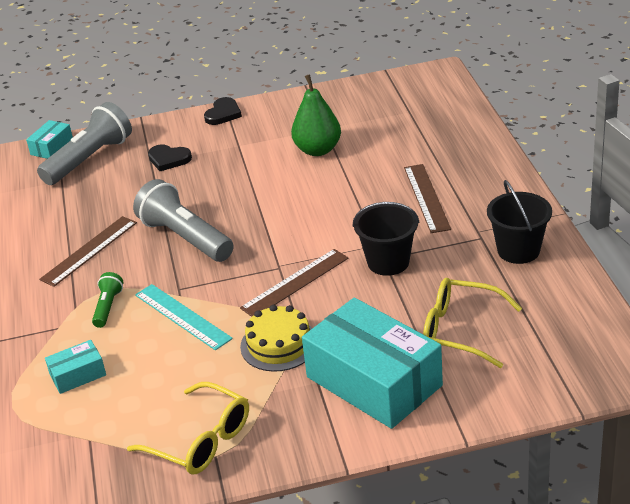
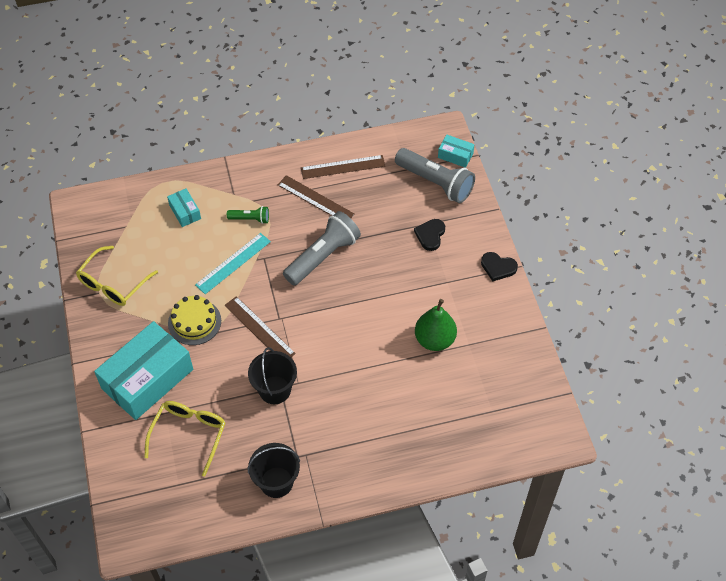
camera: 85 degrees right, 20 degrees up
brown ruler [404,164,451,233] -> brown ruler moved to [301,155,385,179]

